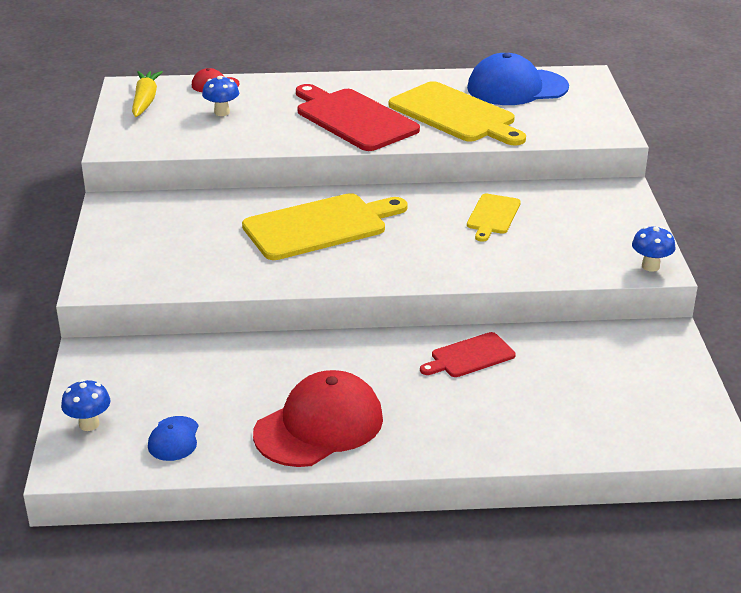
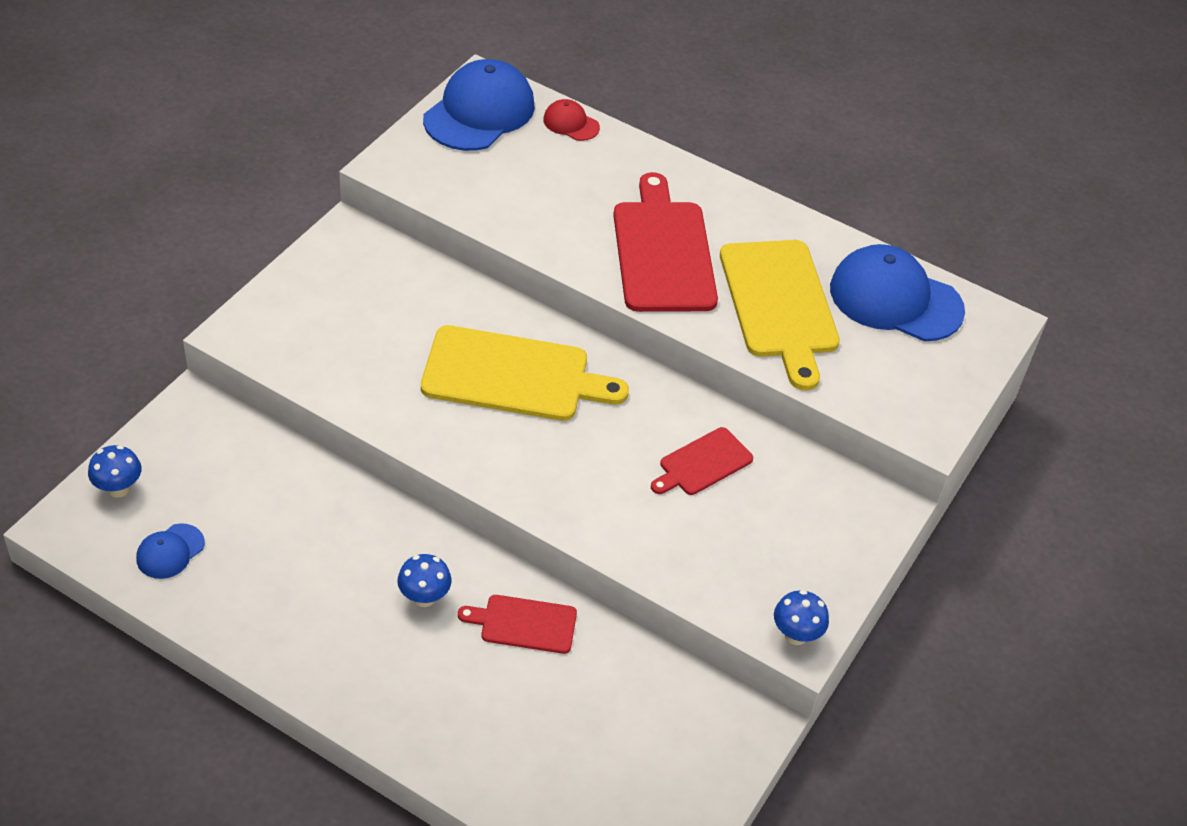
camera: 30 degrees right, 15 degrees up
yellow carrot [132,71,163,117] -> blue cap [423,59,535,151]
blue mushroom [202,76,239,116] -> blue mushroom moved to [397,554,452,607]
red cap [253,370,383,467] -> none
yellow cutting board [467,194,521,242] -> red cutting board [651,427,753,495]

